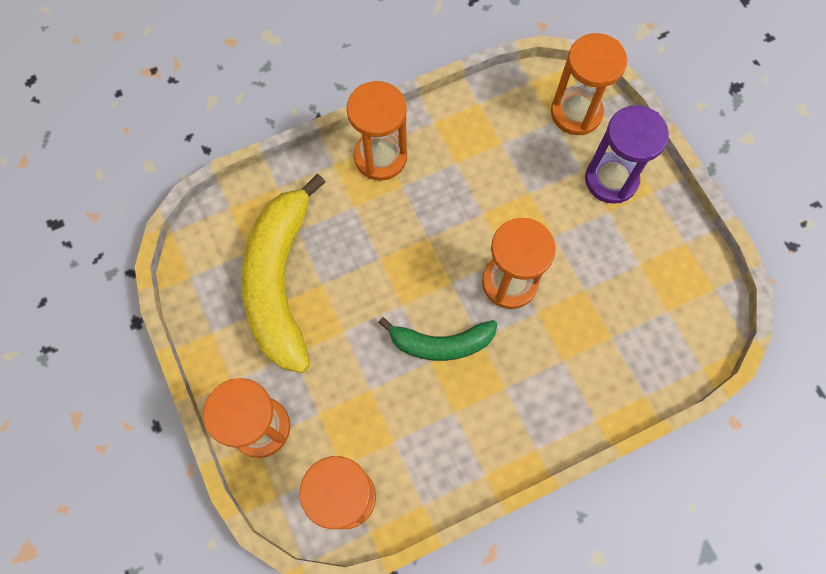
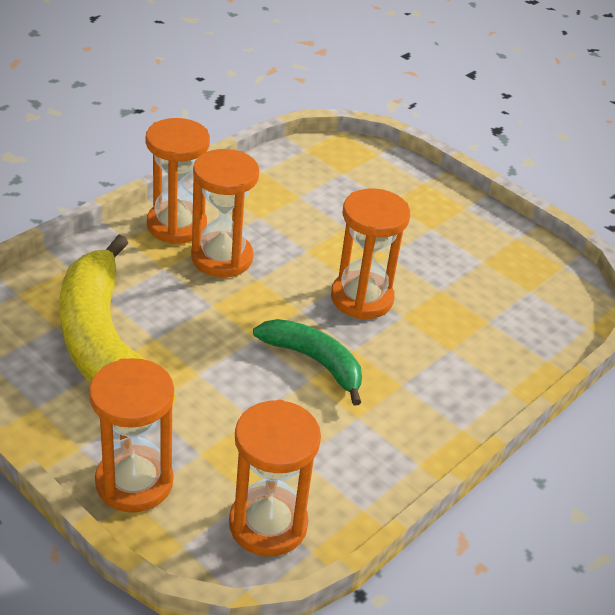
camera: 25 degrees left, 30 degrees down
green banana [378,317,497,361] -> green banana turned 120 degrees counterclockwise [253,319,362,405]
orange hourglass [551,33,627,135] -> orange hourglass moved to [191,149,259,277]
purple hourglass [585,105,669,204] -> none

